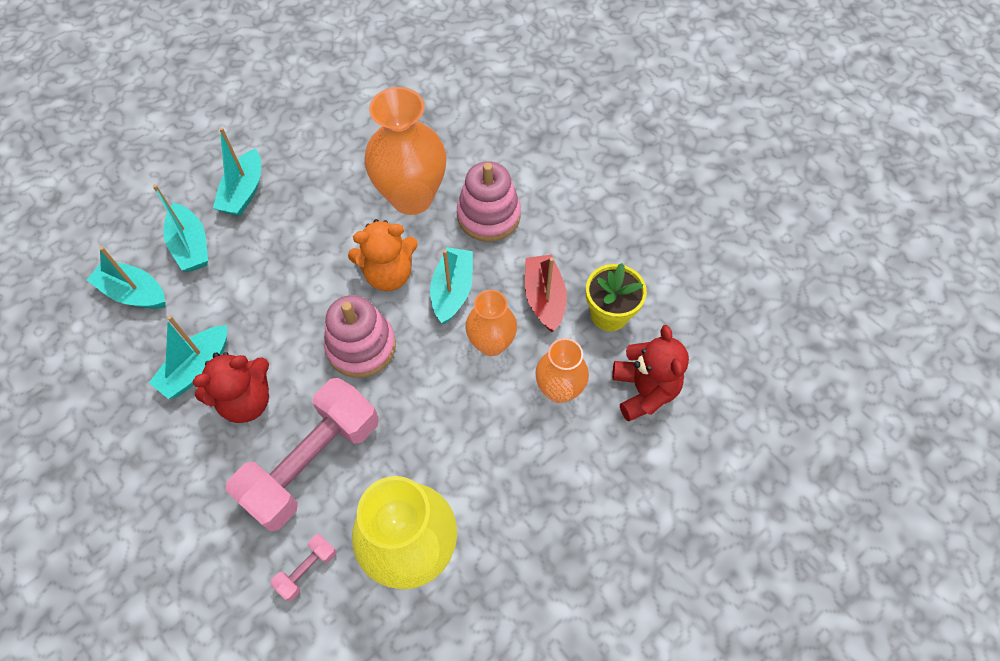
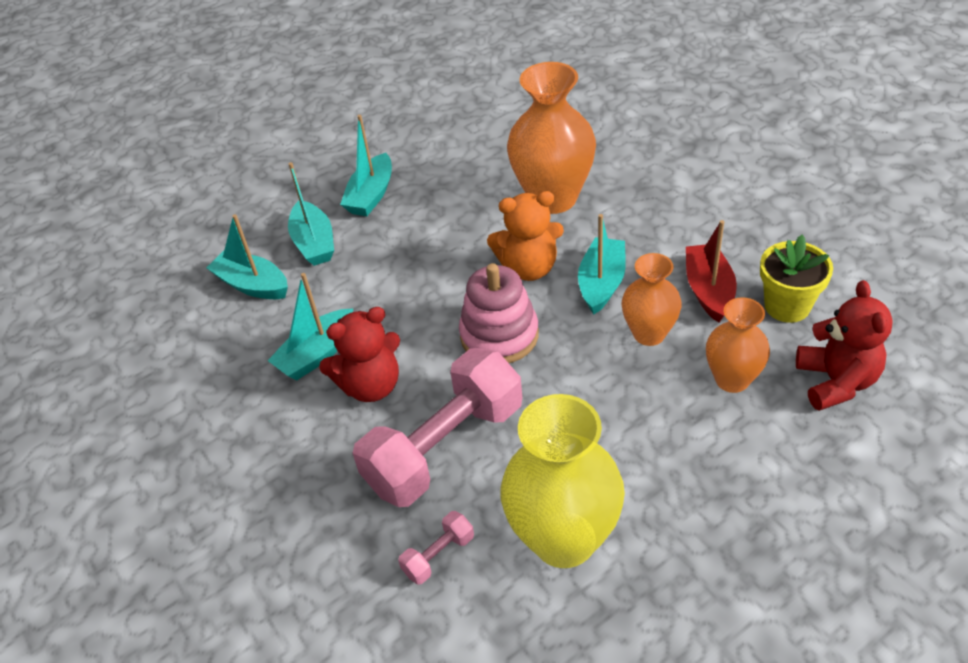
camera: 10 degrees right, 15 degrees down
pink stacking toy [457,161,521,242] -> none

